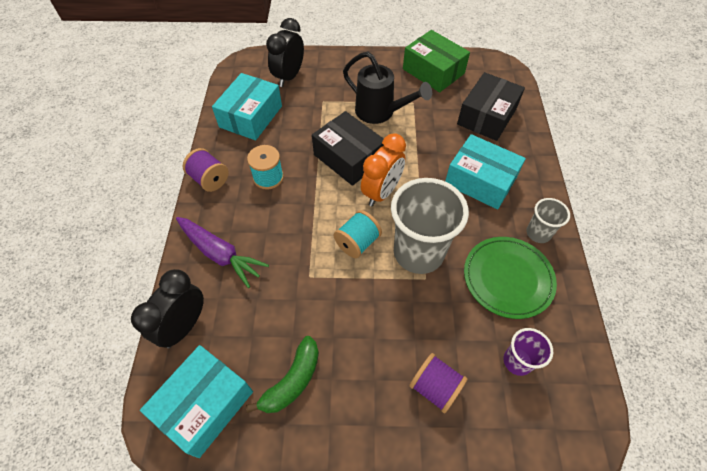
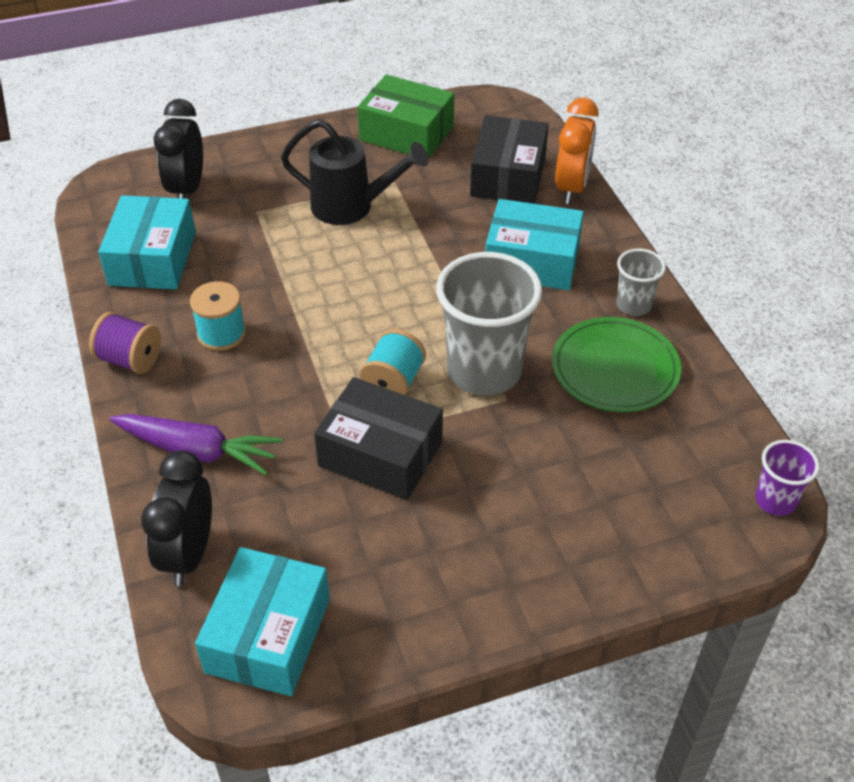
camera: 20 degrees left, 10 degrees down
green banana [246,336,319,413] -> none
black box [312,111,384,186] -> black box moved to [314,377,443,500]
orange clock [361,133,406,206] -> orange clock moved to [555,98,598,204]
purple spool [409,353,468,413] -> none
purple cup [503,328,553,376] -> purple cup moved to [755,440,819,516]

